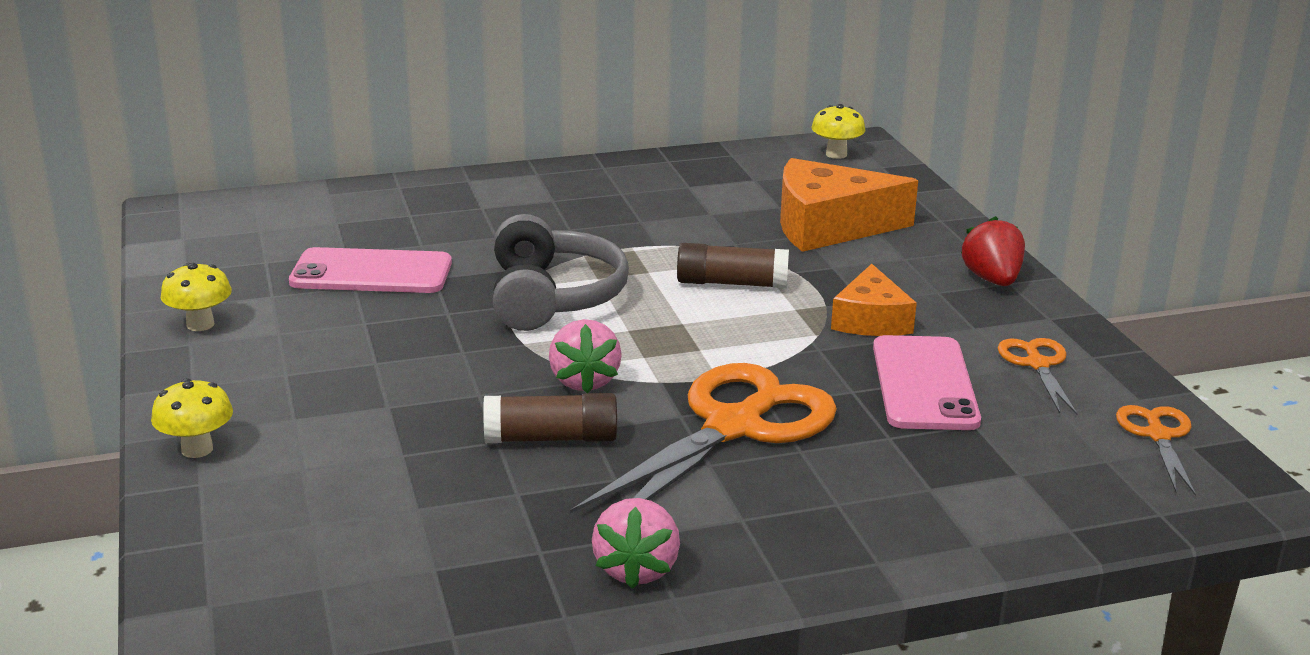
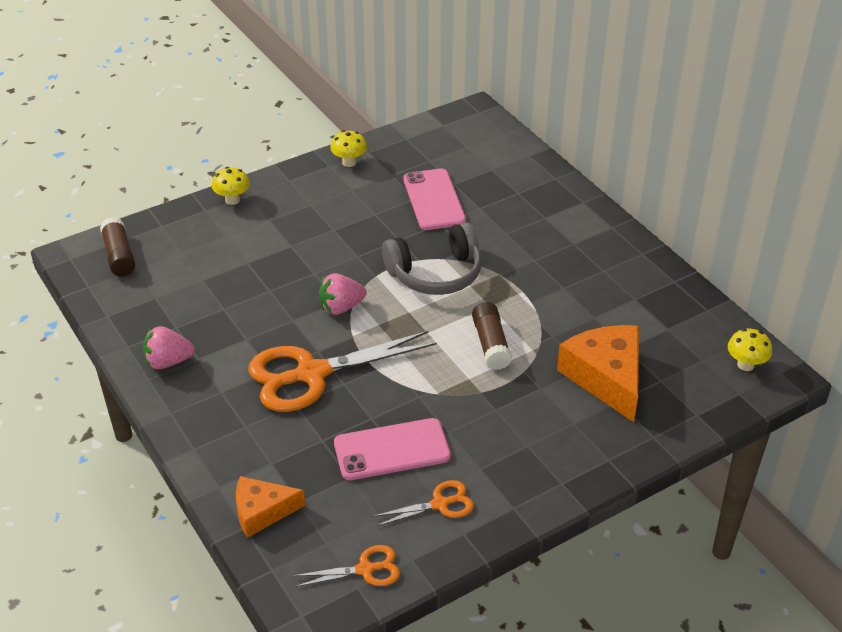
camera: 75 degrees right, 15 degrees up
brown glue stick [483,393,617,443] -> brown glue stick moved to [100,217,135,276]
orange scissors [570,363,837,514] -> orange scissors turned 135 degrees clockwise [248,331,437,412]
orange cheese [831,264,917,336] -> orange cheese moved to [236,476,305,538]
red strawberry [961,216,1025,286] -> none

